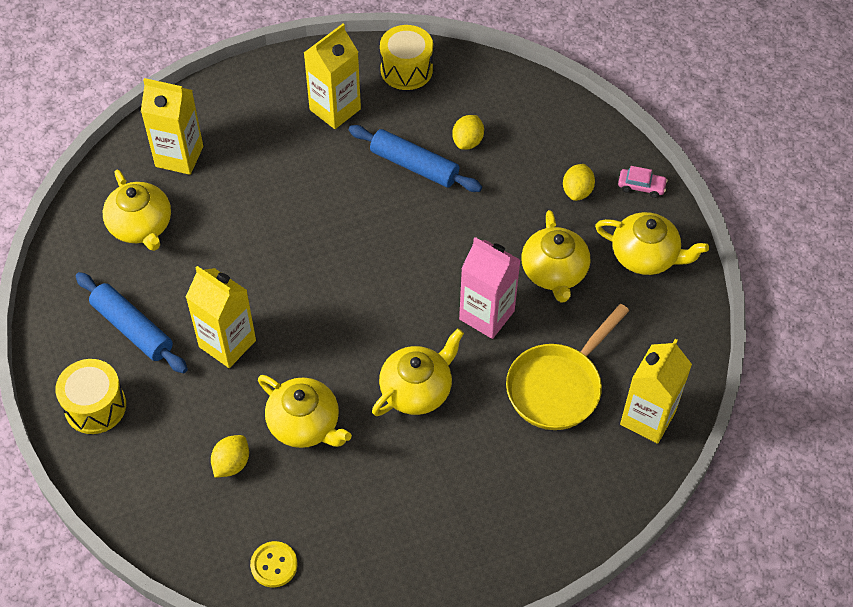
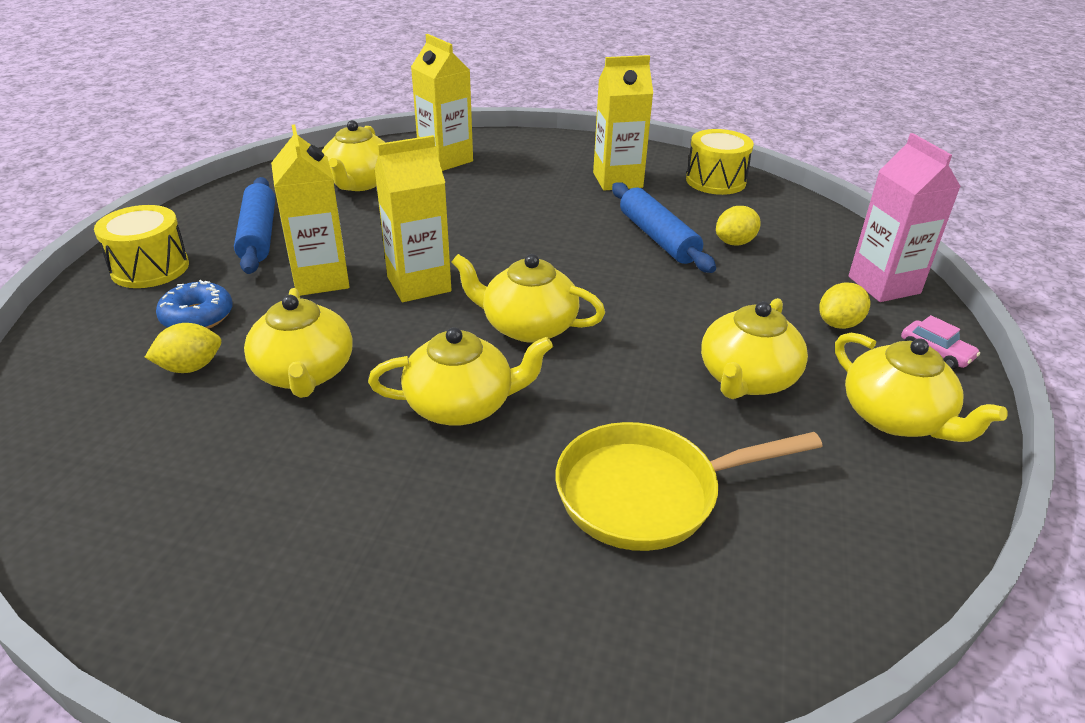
camera: 35 degrees right, 20 degrees down
yellow button [250,541,297,588] -> none
pink carton [459,237,521,339] -> pink carton moved to [848,133,961,302]
yellow carton [620,339,692,444] -> yellow carton moved to [374,135,451,302]
none -> blue donut [156,280,233,329]
none -> yellow teapot [452,254,605,342]

